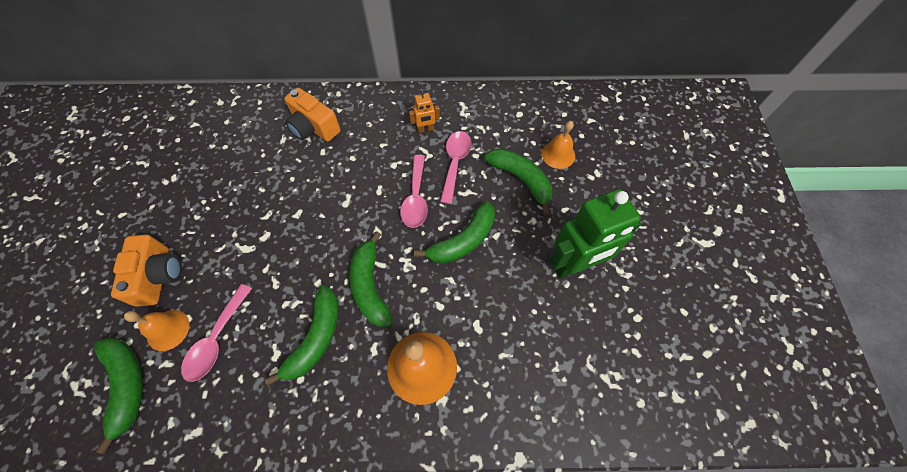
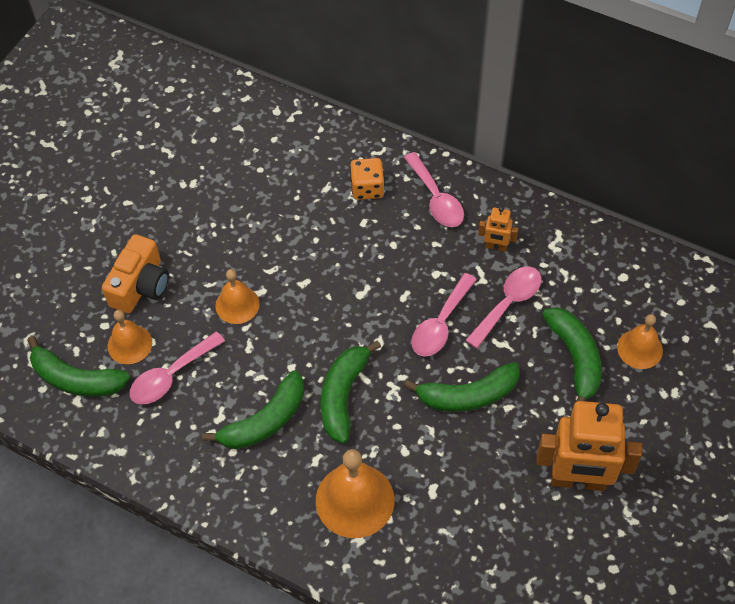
camera: 30 degrees right, 5 degrees down
green banana [95,337,143,454] -> green banana turned 105 degrees clockwise [27,336,130,397]
orange camera [284,87,341,142] -> orange dice [350,158,384,200]
green robot [549,189,641,278] -> orange robot [537,401,642,491]
none -> orange bell [215,269,260,324]
none -> pink spoon [404,152,464,227]

